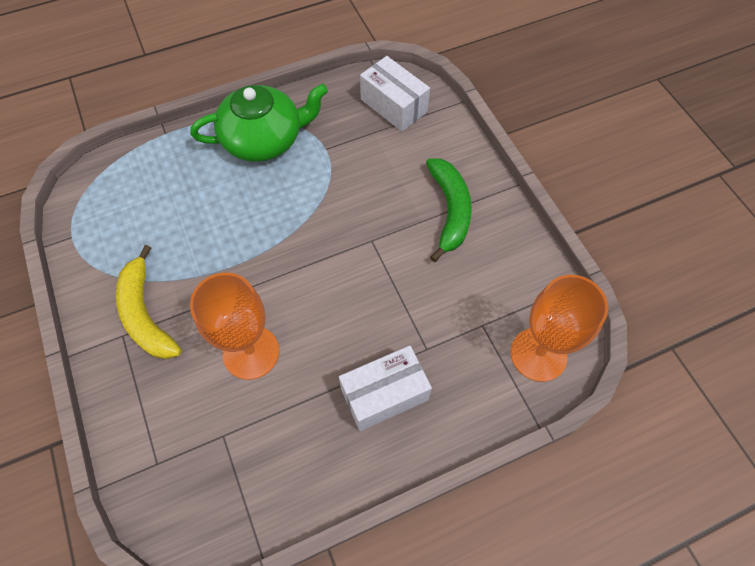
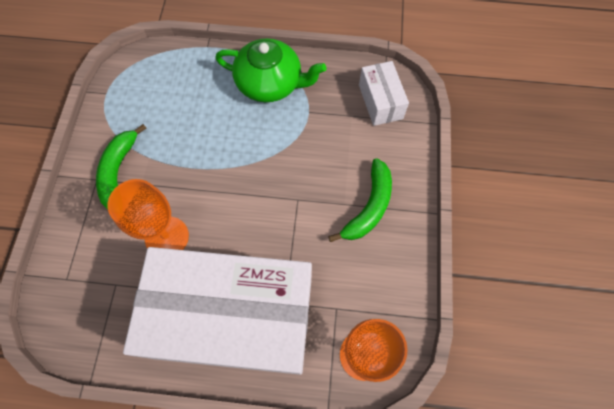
camera: 30 degrees right, 5 degrees up
yellow banana [116,245,182,359] -> green banana [96,124,147,209]
white box [339,346,432,431] -> white box [123,247,312,375], size x2.40

